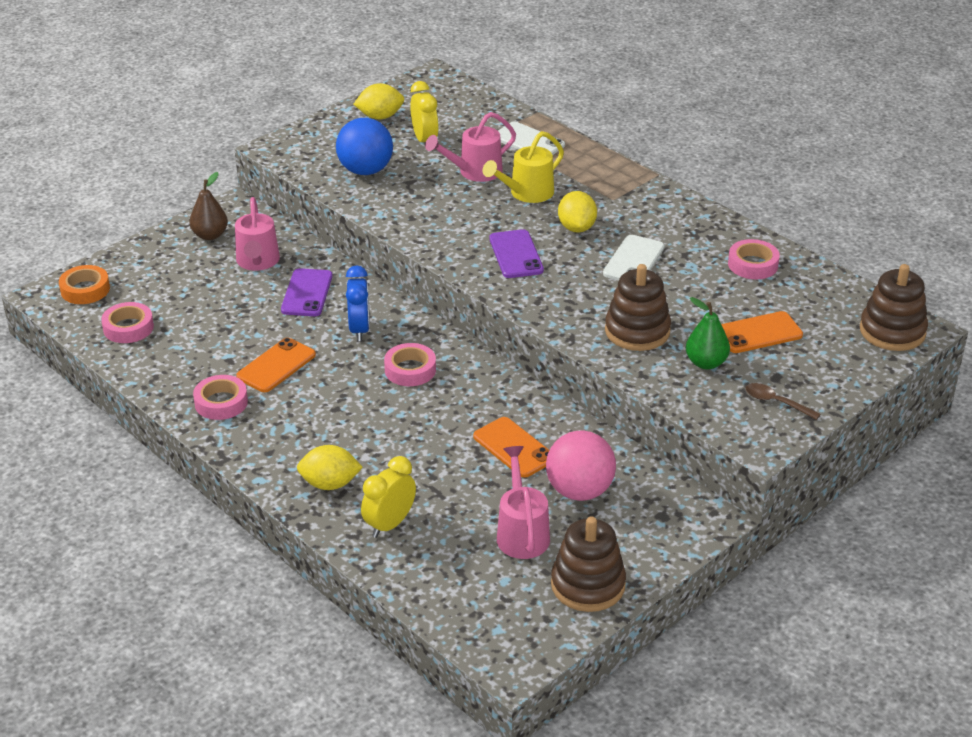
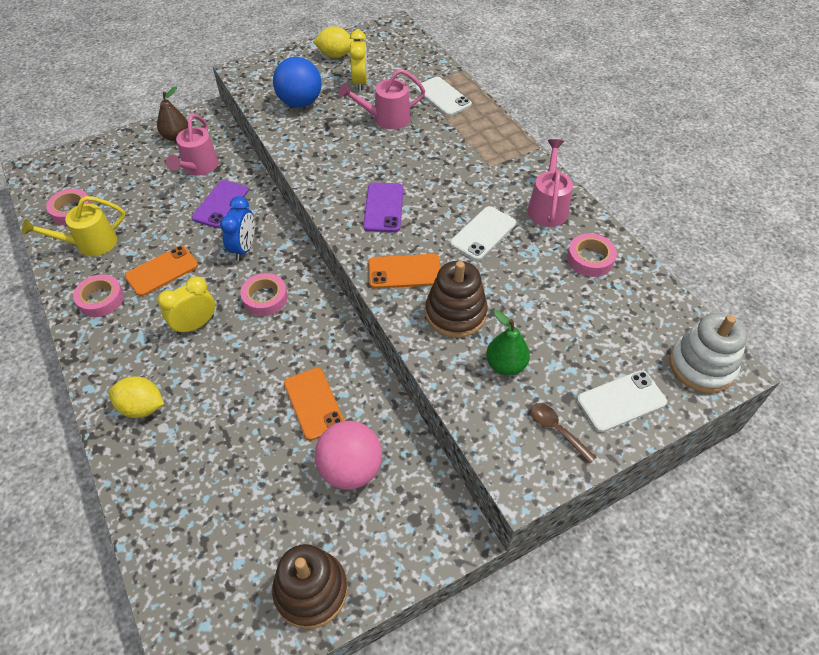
camera: 15 degrees right, 15 degrees up
orange tape [59,265,110,304] -> none
yellow clock [361,456,416,538] -> yellow clock moved to [157,276,215,335]
yellow watering can [483,131,564,203] -> yellow watering can moved to [22,196,126,256]
pink watering can [497,446,550,559] -> pink watering can moved to [528,139,573,227]
yellow lemon [558,191,597,232] -> none
orange phone [721,311,803,353] -> orange phone moved to [368,254,441,289]
brown stacking toy [860,264,928,351] -> white stacking toy [669,313,747,393]
none -> white phone [577,370,667,432]

